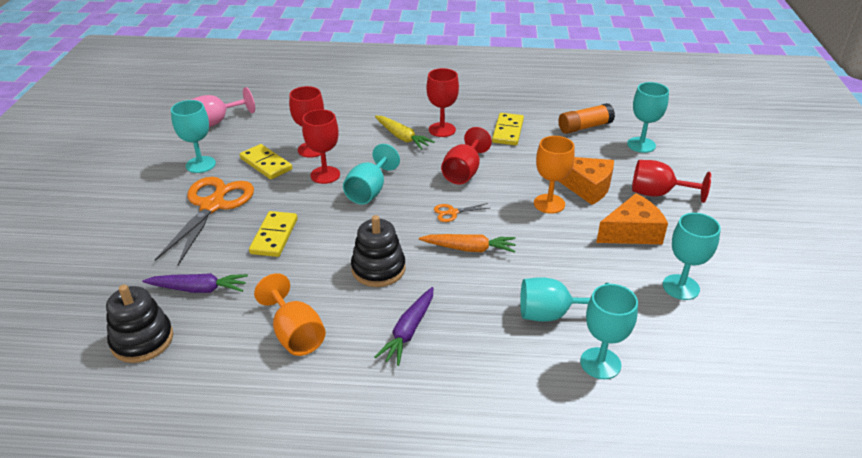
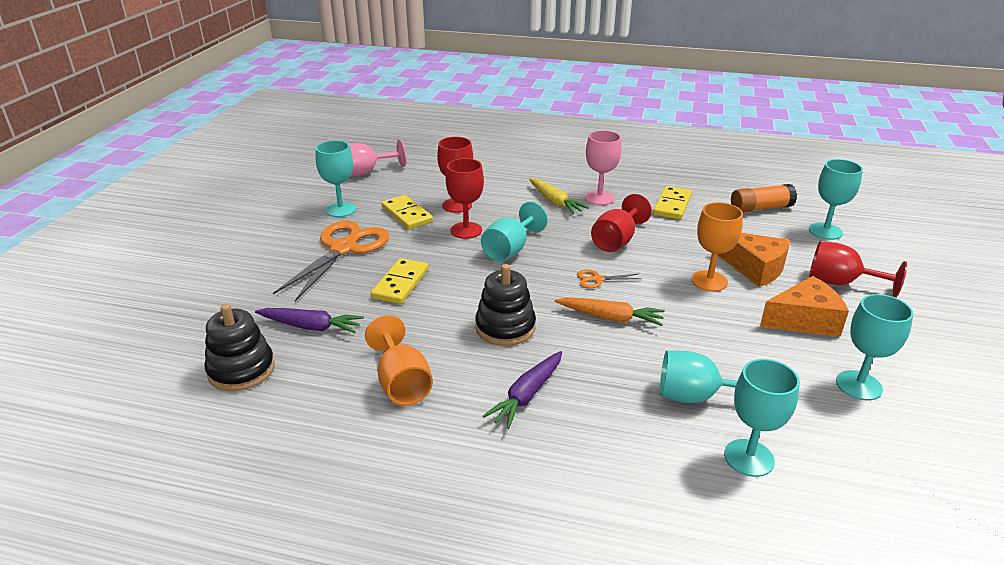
camera: 10 degrees right, 5 degrees down
red goblet [427,68,459,137] -> pink goblet [585,130,622,205]

